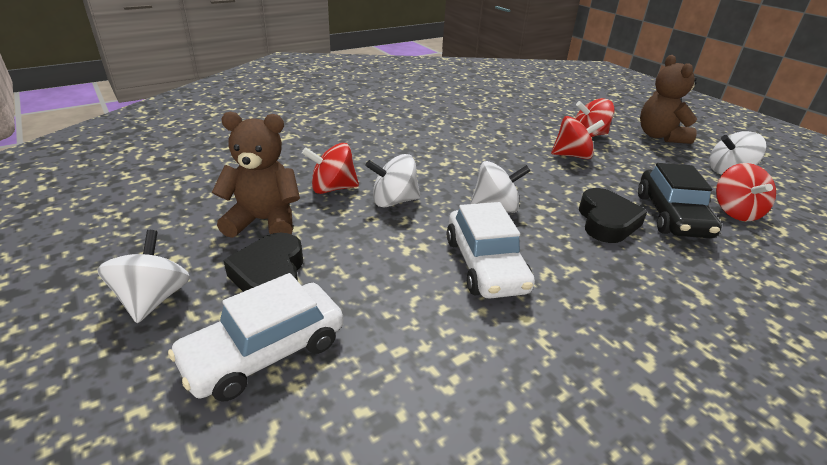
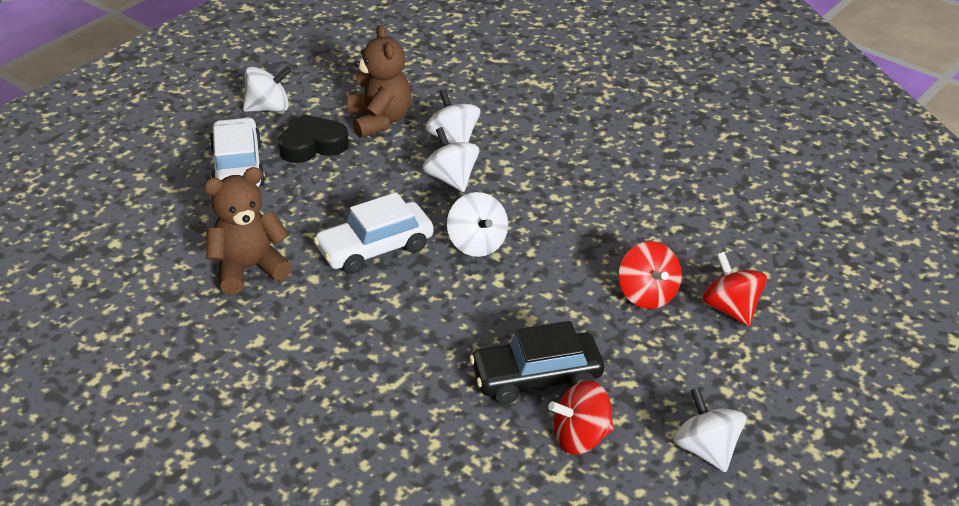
camera: 75 degrees right, 5 degrees up
white car [168,273,344,402] -> white car turned 45 degrees clockwise [209,117,265,187]
red spinning top [302,143,359,194] -> white spinning top [425,89,480,144]
black heart [579,188,647,243] -> none
brown teddy bear [640,55,697,144] -> brown teddy bear moved to [204,167,292,295]

